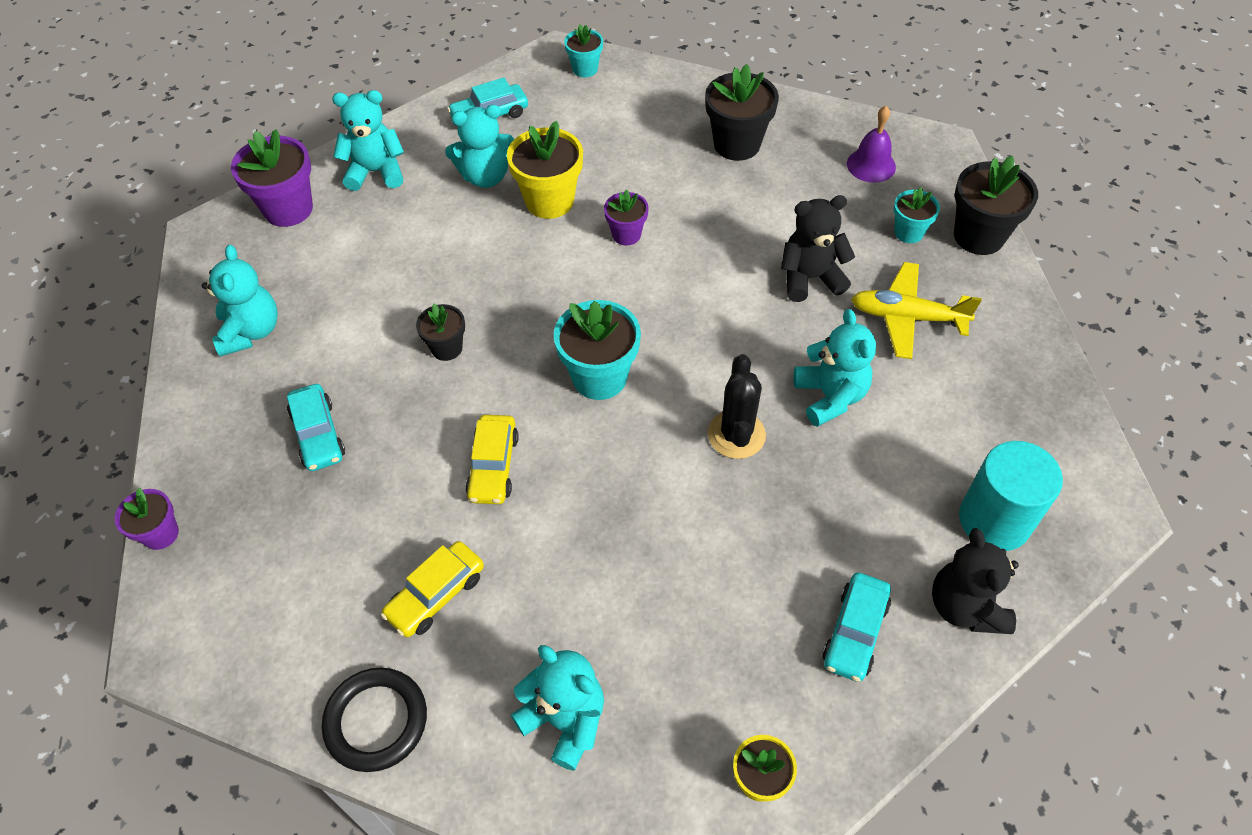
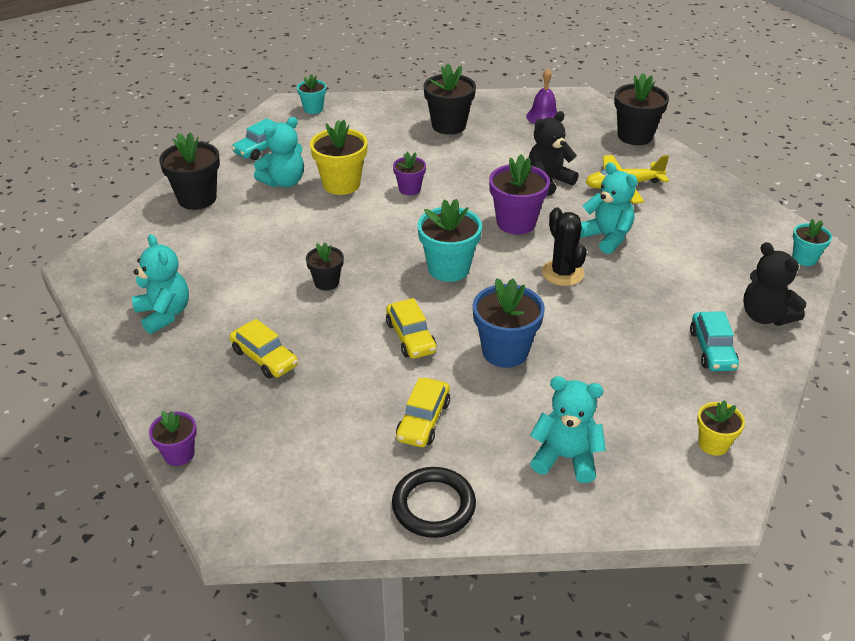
camera: 25 degrees left, 15 degrees down
purple flower pot [231,129,313,227] -> purple flower pot moved to [489,154,550,234]
turquoise car [287,384,345,471] -> yellow car [229,319,298,379]
turquoise teddy bear [332,90,404,191] -> black flower pot [159,132,220,210]
turquoise flower pot [894,187,940,243] -> turquoise flower pot moved to [792,219,832,266]
turquoise cylinder [959,441,1063,551] -> none
none -> blue flower pot [473,278,545,368]

